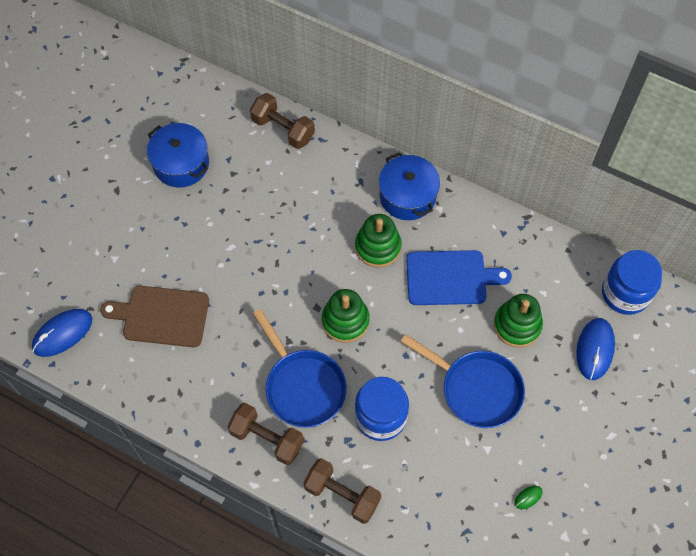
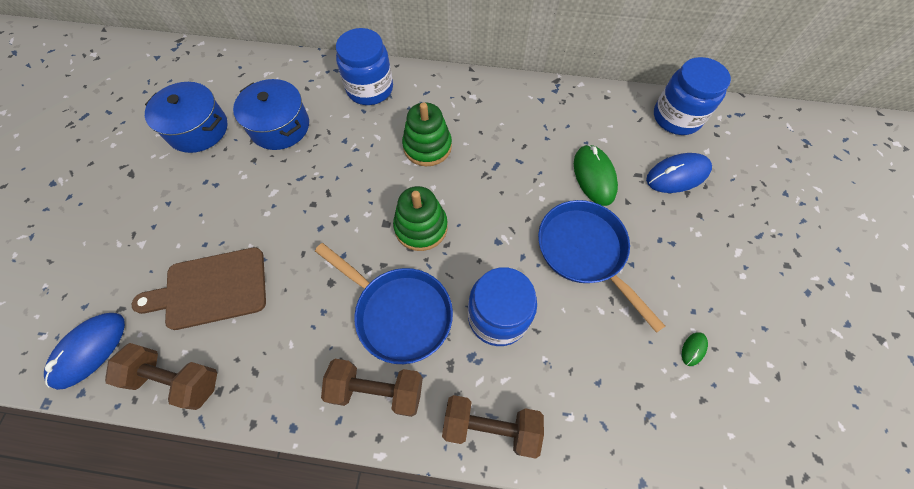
camera: 20 degrees left, 0 degrees up
brown dumbbell [250,93,315,149] -> brown dumbbell moved to [105,343,217,410]
blue pot [379,152,440,220] -> blue pot moved to [233,79,309,150]
blue pan [401,334,525,428] -> blue pan turned 135 degrees counterclockwise [538,200,665,333]
blue cutting board [406,250,512,305] -> none
green stacking toy [494,294,543,347] -> green mouse [574,144,618,206]
blue mouse [576,318,615,380] -> blue mouse turned 75 degrees clockwise [646,153,712,193]
none -> blue jar [336,28,393,105]

